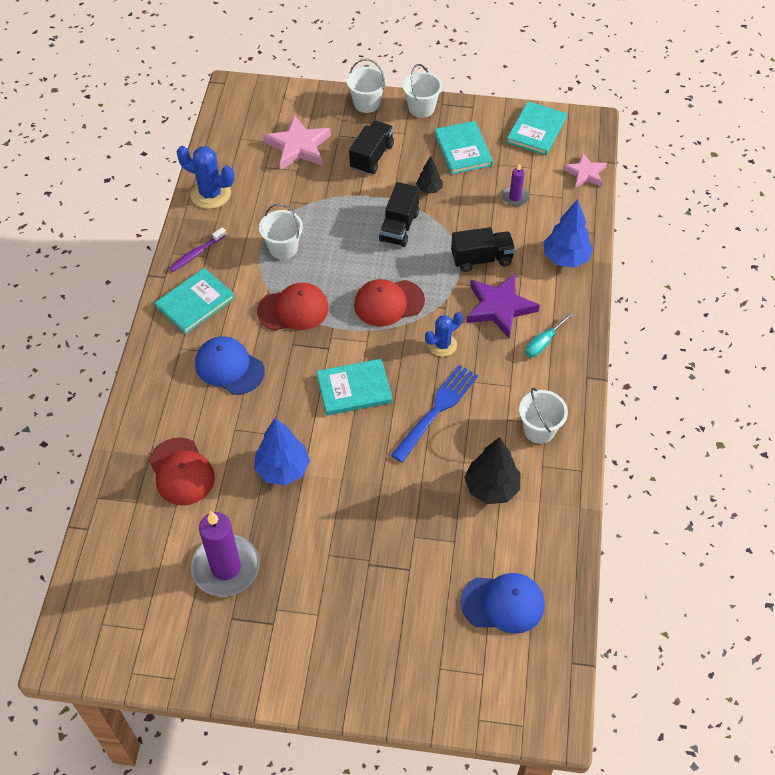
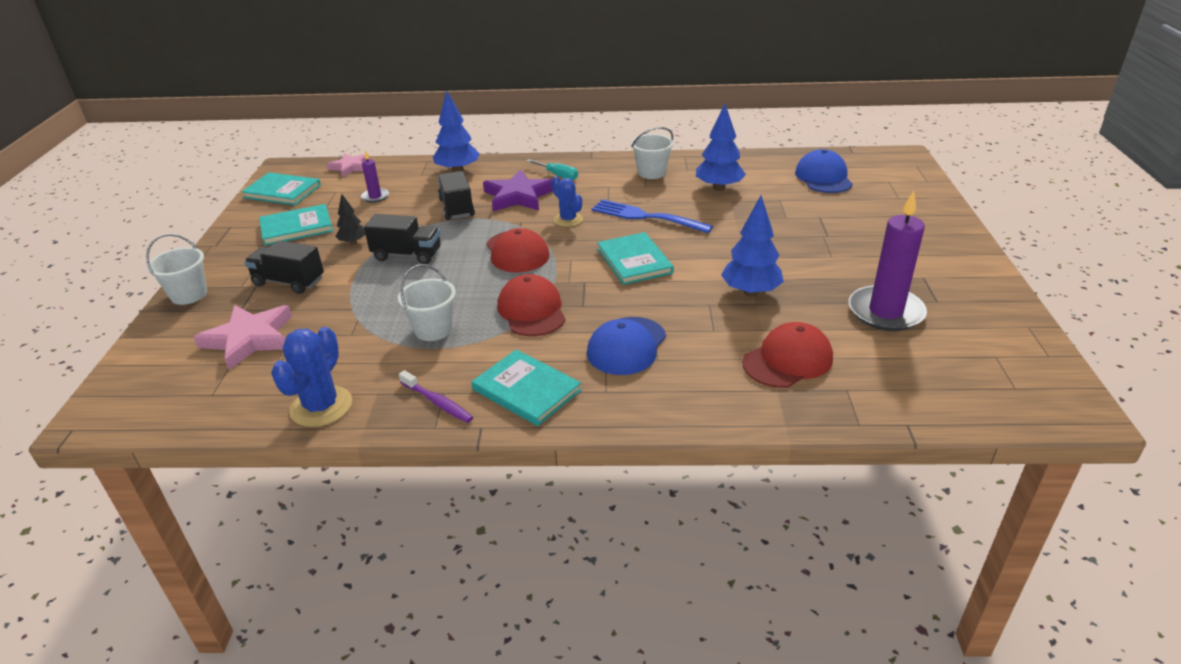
camera: 95 degrees left, 20 degrees down
white bucket [403,64,442,118] -> none
black tree [464,437,520,504] -> blue tree [696,104,746,191]

